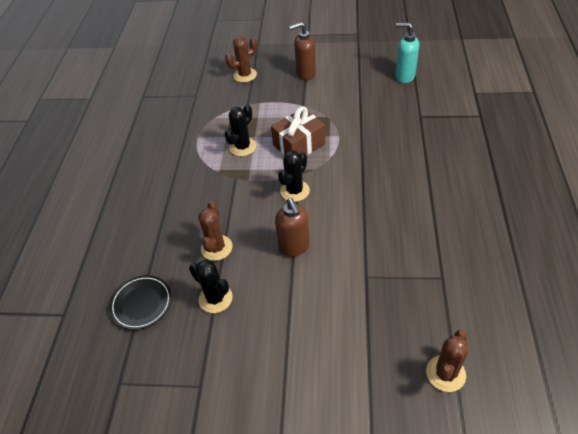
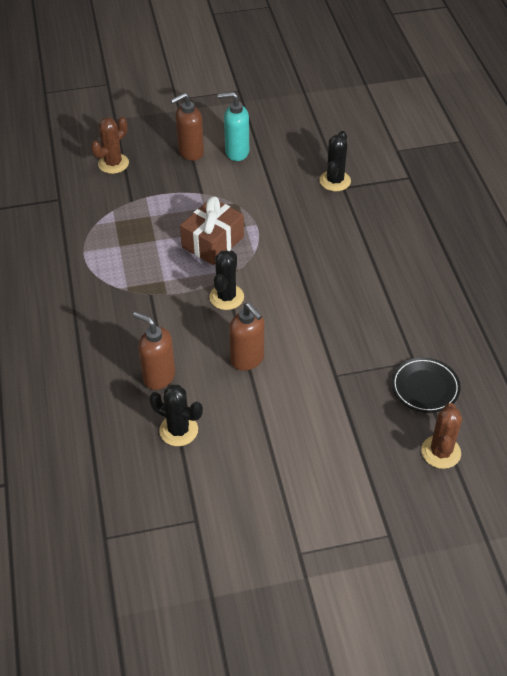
camera: 20 degrees left, 0 degrees up
black plate [109,275,171,330] -> black plate moved to [392,357,461,413]
brown cactus [198,201,232,261] -> brown soap dispenser [133,312,175,390]
black cactus [225,104,256,156] -> black cactus moved to [319,131,351,191]
turquoise soap dispenser [395,23,419,83] -> turquoise soap dispenser moved to [218,92,249,161]

